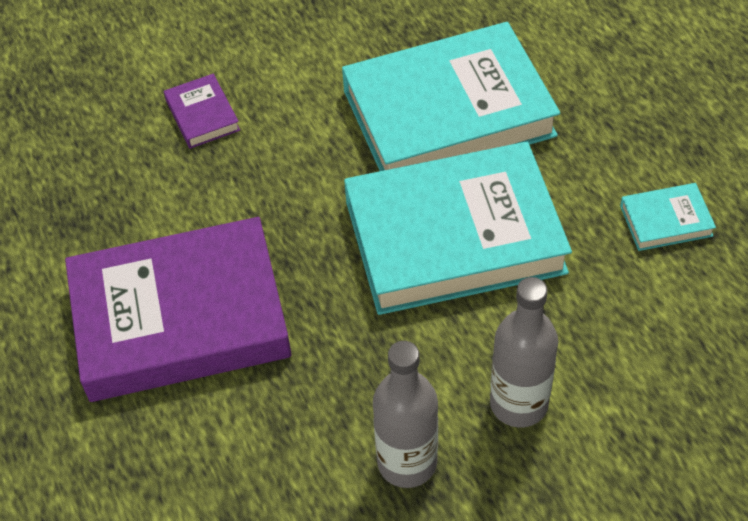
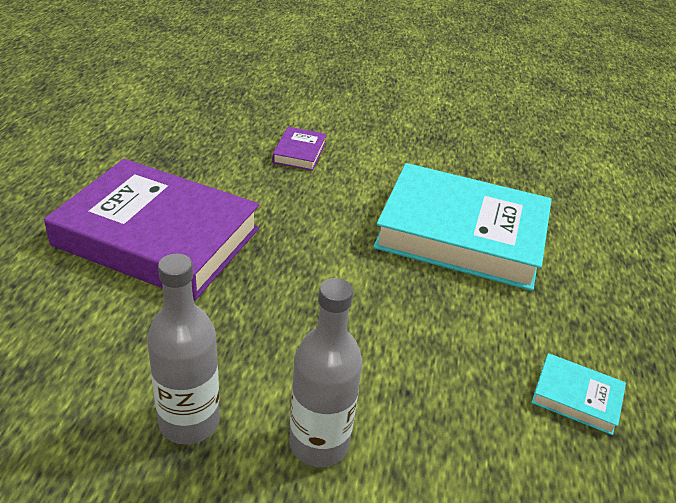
camera: 30 degrees right, 15 degrees down
turquoise book [344,142,572,315] -> none

